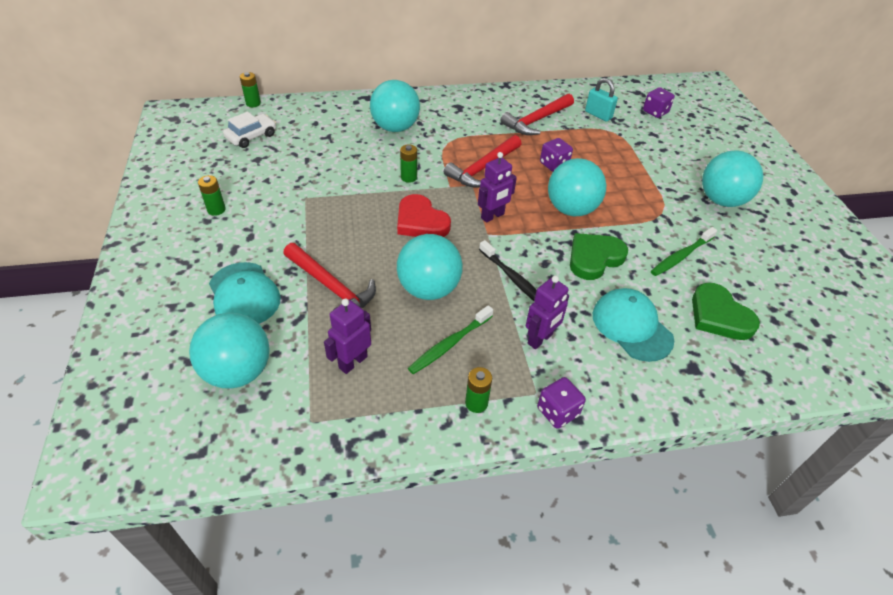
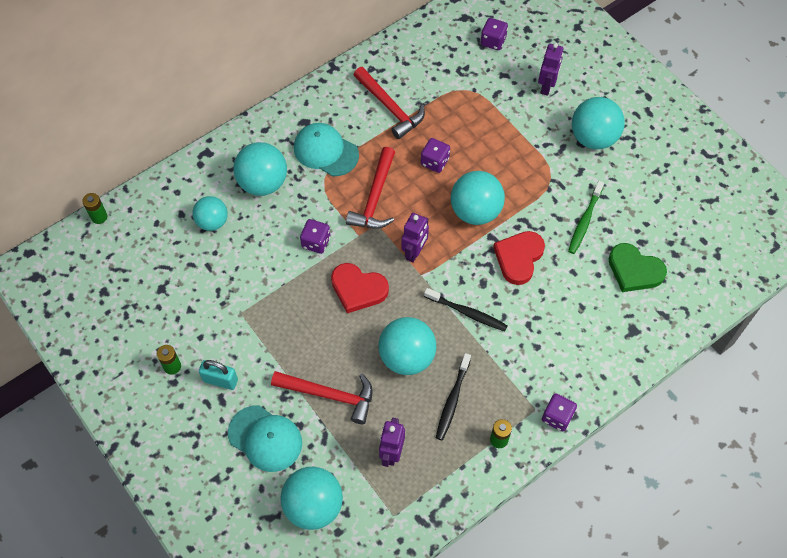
camera: 25 degrees left, 15 degrees up
white car [223,112,276,148] -> none
green battery [400,144,417,183] -> purple dice [300,219,330,254]
green toothbrush [408,305,493,374] -> black toothbrush [436,353,471,440]
red hammer [501,94,574,135] -> red hammer turned 60 degrees counterclockwise [354,67,425,139]
purple robot [526,276,569,349] -> purple robot moved to [538,43,563,96]
green heart [570,233,628,280] -> red heart [493,231,545,285]
turquoise padlock [585,78,618,122] -> turquoise padlock moved to [199,360,238,390]
turquoise cap [593,288,674,362] -> turquoise cap moved to [294,123,359,176]
none -> turquoise ball [192,196,228,231]

